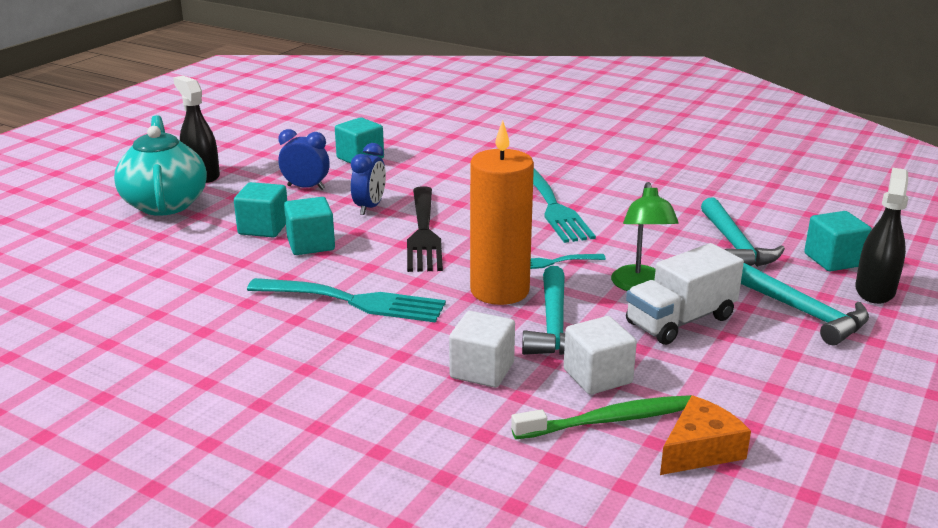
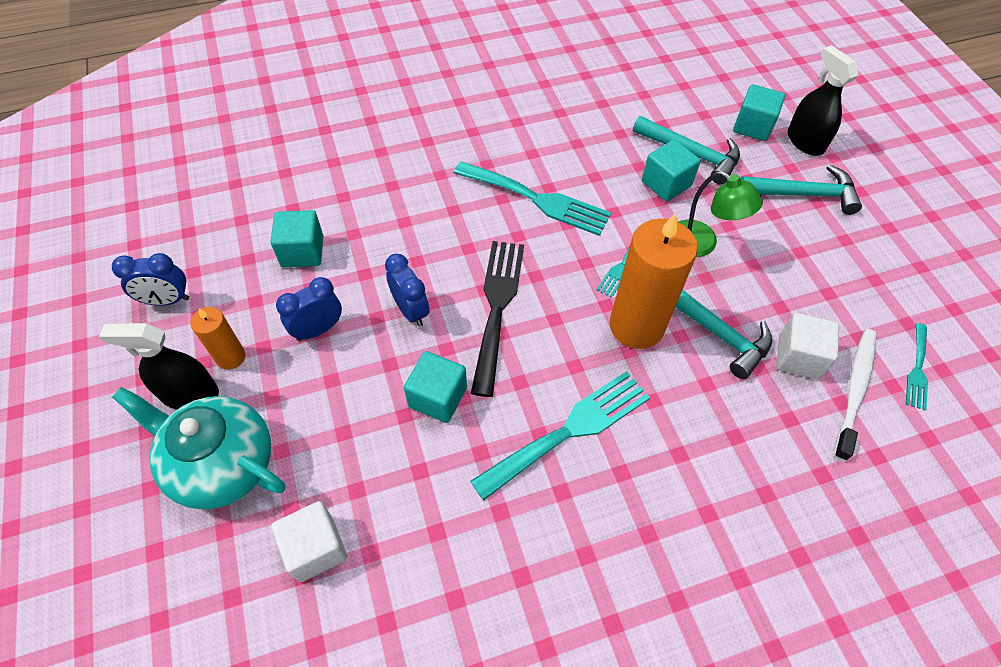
camera: 50 degrees left, 30 degrees up
turquoise cube [234,182,287,237] -> turquoise cube moved to [642,140,701,202]
black fork [407,186,443,272] -> black fork turned 120 degrees counterclockwise [471,241,524,397]
white cube [449,311,515,388] -> white cube moved to [271,501,347,582]
green toothbrush [511,395,693,439] -> white toothbrush [834,329,876,461]
white truck [626,243,744,345] -> none
orange cheese [660,396,751,475] -> turquoise fork [906,323,928,411]
none -> blue clock [112,253,189,306]
none -> orange candle [191,307,245,370]

